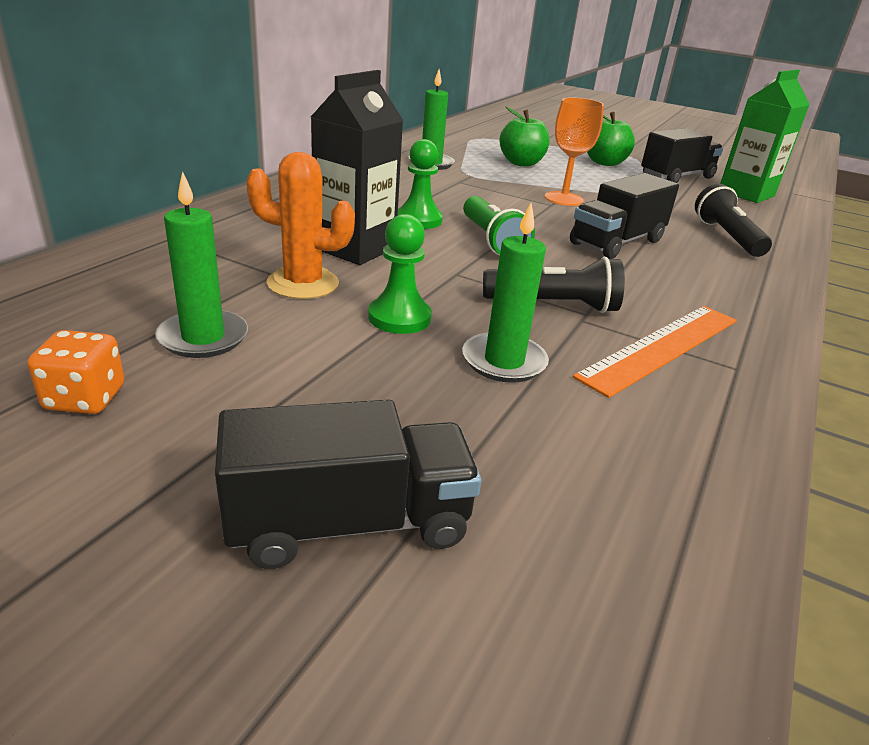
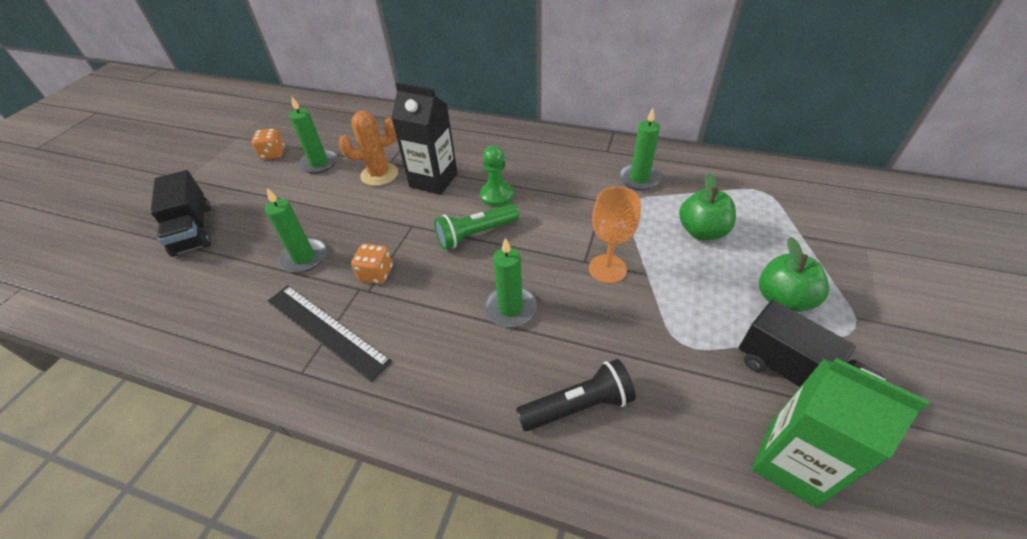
camera: 85 degrees right, 15 degrees up
orange cactus [246,152,355,299] -> orange cactus turned 75 degrees clockwise [339,111,398,186]
green pawn [368,214,432,334] -> none
black flashlight [483,256,625,313] -> orange dice [351,244,393,284]
black truck [570,173,679,259] -> green candle [484,238,537,327]
orange ruler [573,306,737,398] -> black ruler [267,285,392,382]

